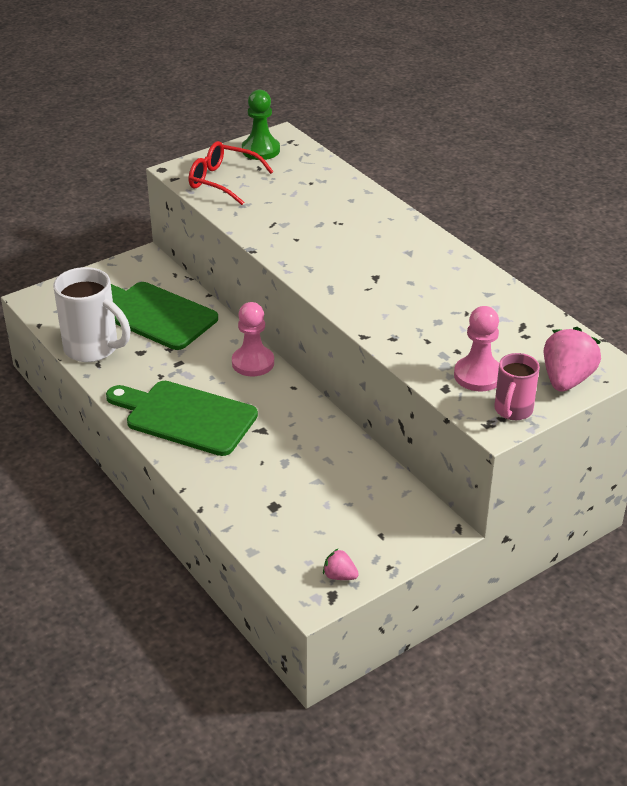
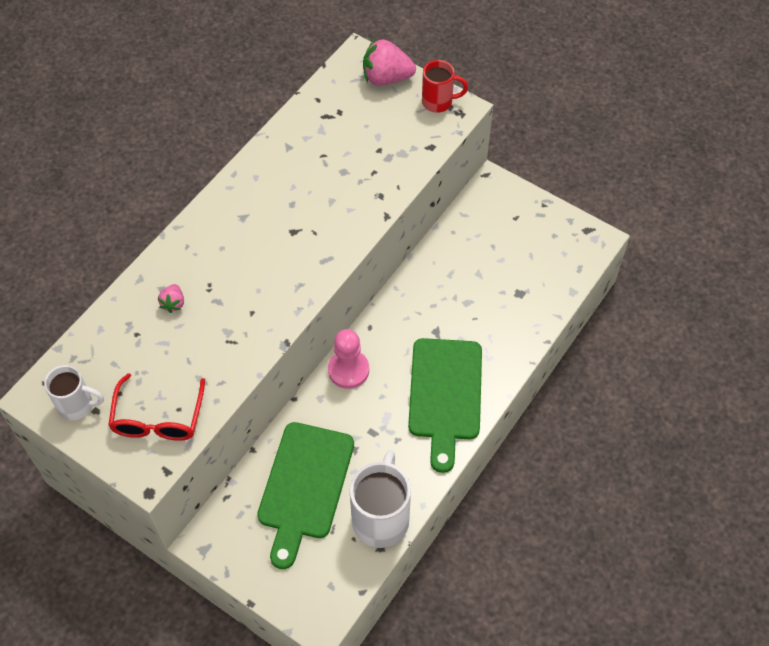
camera: 110 degrees left, 20 degrees up
green pawn [242,89,280,160] -> white mug [44,365,104,420]
pink strawberry [323,549,359,580] -> pink strawberry moved to [158,284,184,313]
pink pawn [454,306,499,391] -> none
pink mug [494,353,540,420] -> red mug [422,60,468,113]

